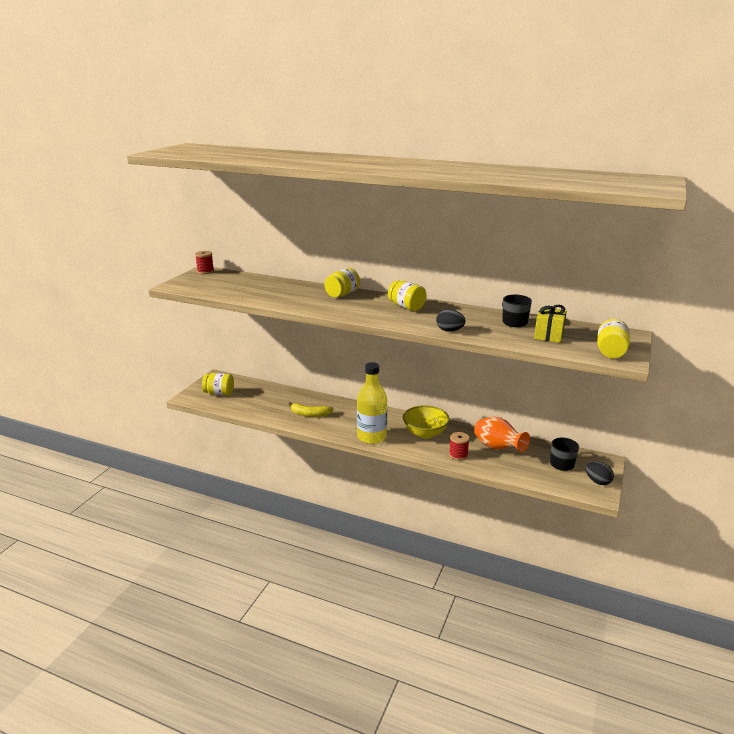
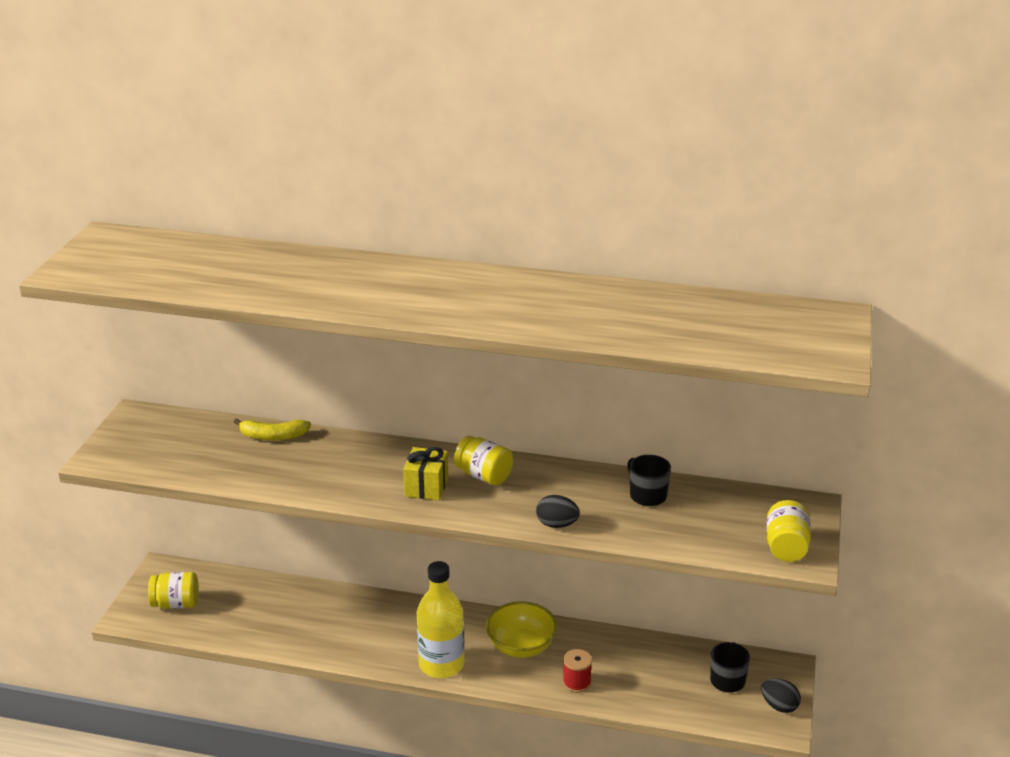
camera: 10 degrees left, 5 degrees up
red spool [195,251,214,274] -> none
yellow banana [288,402,333,417] -> yellow banana moved to [233,418,311,441]
yellow jar [324,268,360,297] -> none
orange vase [474,416,530,453] -> none
yellow gift [534,305,567,343] -> yellow gift moved to [403,447,448,500]

